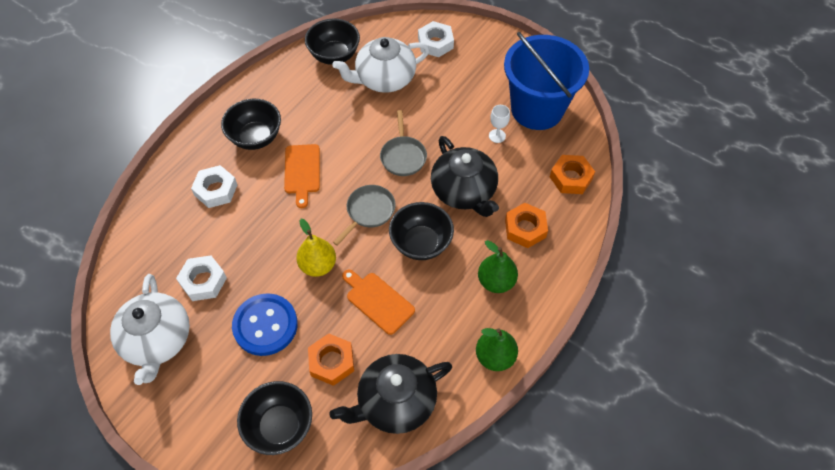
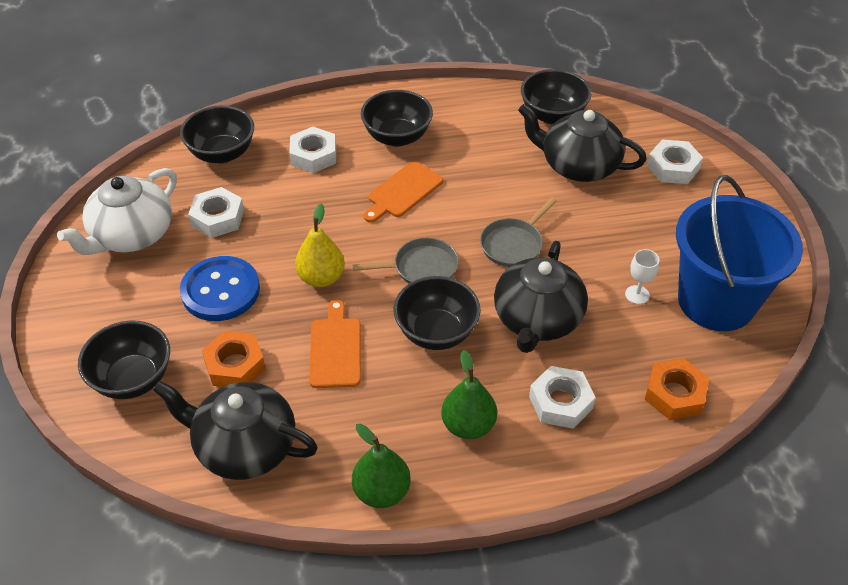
camera: 45 degrees right, 10 degrees down
white teapot [333,37,429,93] -> black teapot [518,104,647,182]
orange nut [505,203,548,248] -> white nut [529,366,596,429]
none -> black bowl [180,105,254,163]

